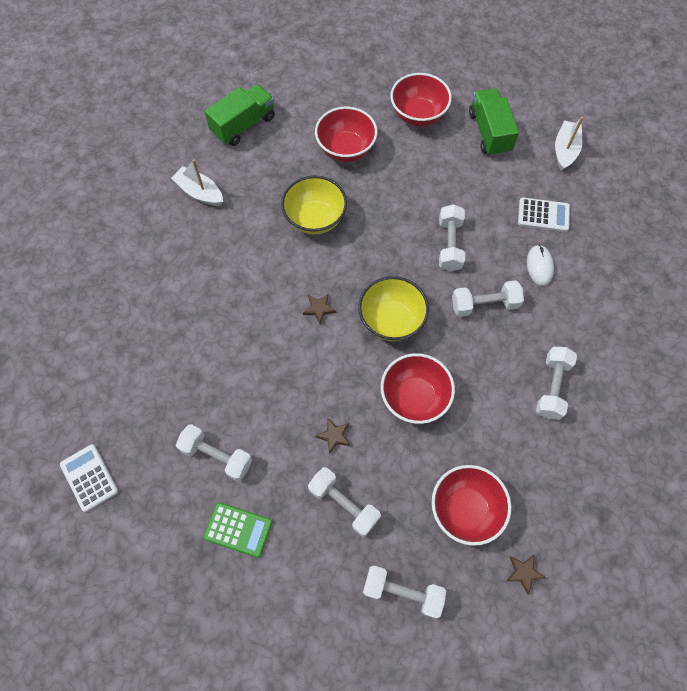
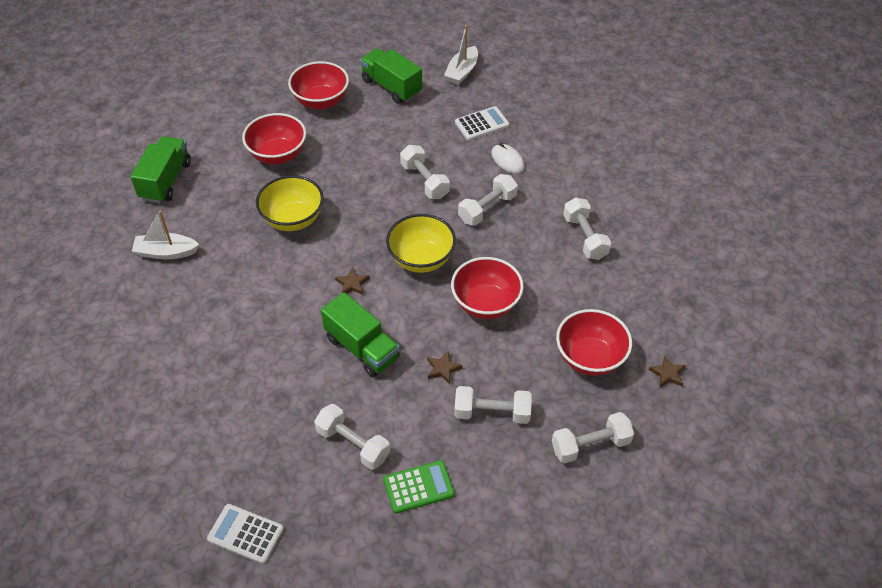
camera: 35 degrees left, 15 degrees down
white dumbbell [176,424,252,481] -> white dumbbell turned 45 degrees clockwise [314,404,390,470]
white boat [555,117,583,171] -> white boat turned 135 degrees counterclockwise [444,25,478,85]
none -> green truck [321,292,400,377]

